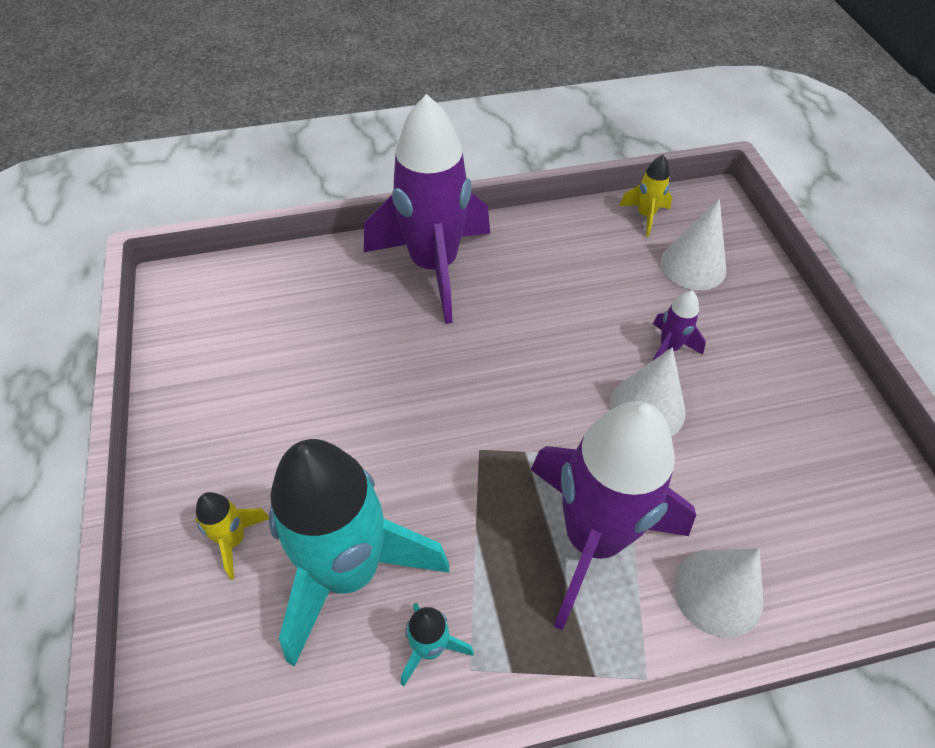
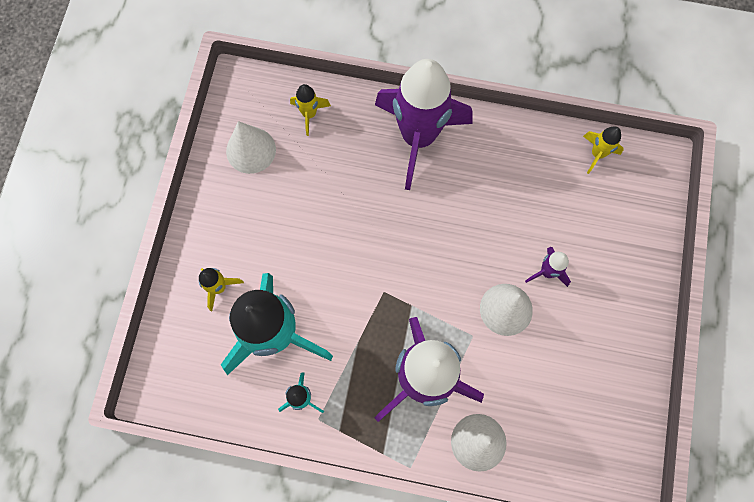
camera: 25 degrees right, 20 degrees up
white cone [661,199,726,290] -> white cone moved to [226,121,276,174]
none -> yellow rocket [290,84,331,136]

